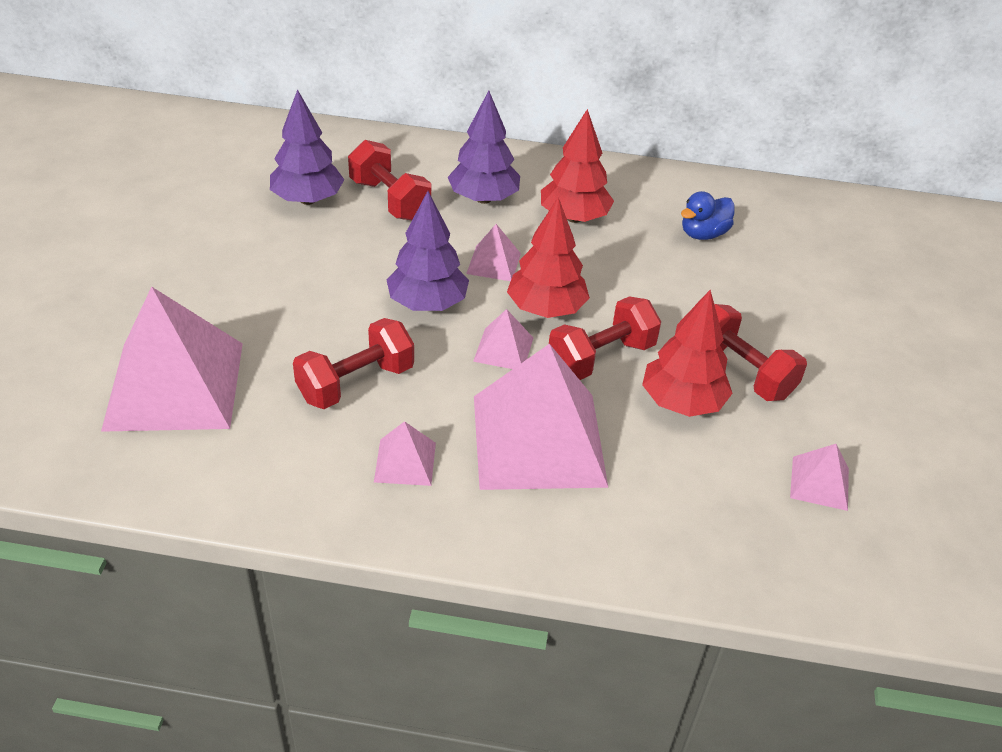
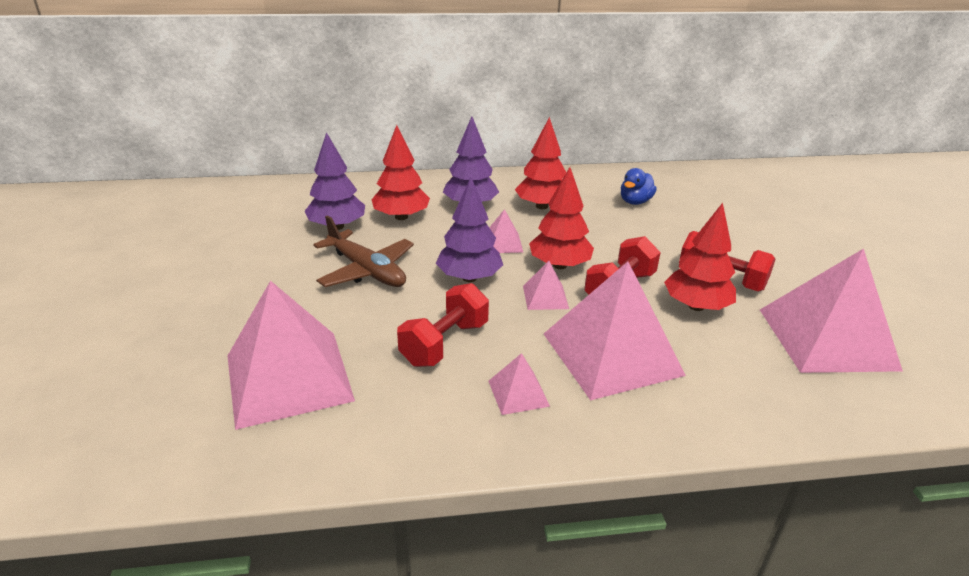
camera: 15 degrees left, 10 degrees down
red dumbbell [348,140,431,221] -> red tree [371,125,430,220]
pink pyramid [790,444,849,511] -> pink pyramid [760,249,903,373], size x2.26
none -> brown plane [313,215,414,287]

